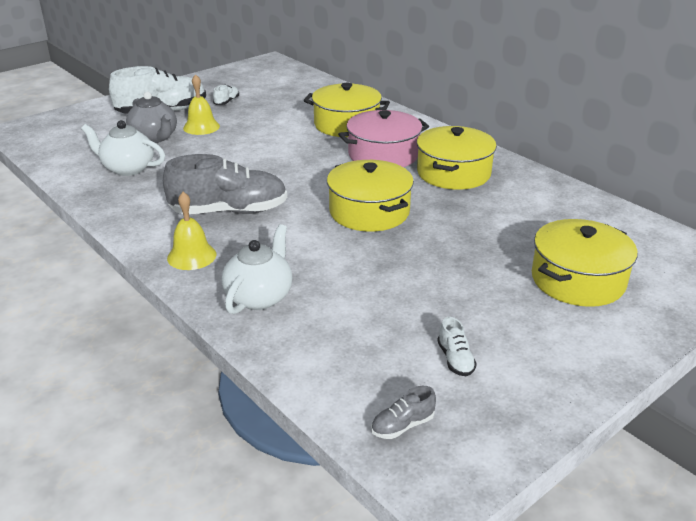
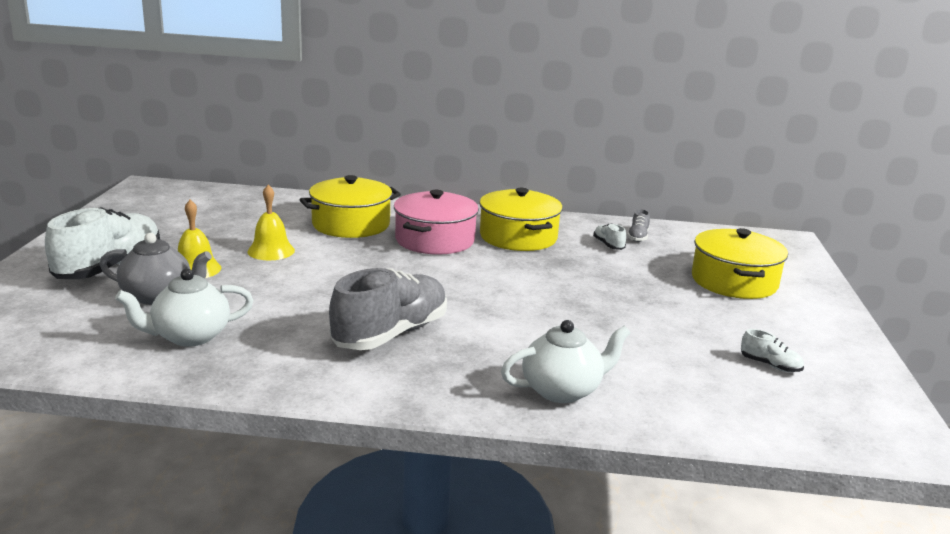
camera: 45 degrees left, 10 degrees down
yellow bell [167,192,216,270] -> yellow bell moved to [247,185,295,260]
white shoe [213,85,239,105] -> white shoe moved to [593,224,626,250]
white teapot [222,224,293,314] -> white teapot turned 90 degrees clockwise [501,320,631,403]
yellow pot [327,160,414,232] -> none
grey shoe [371,386,436,439] -> grey shoe moved to [627,209,650,242]

